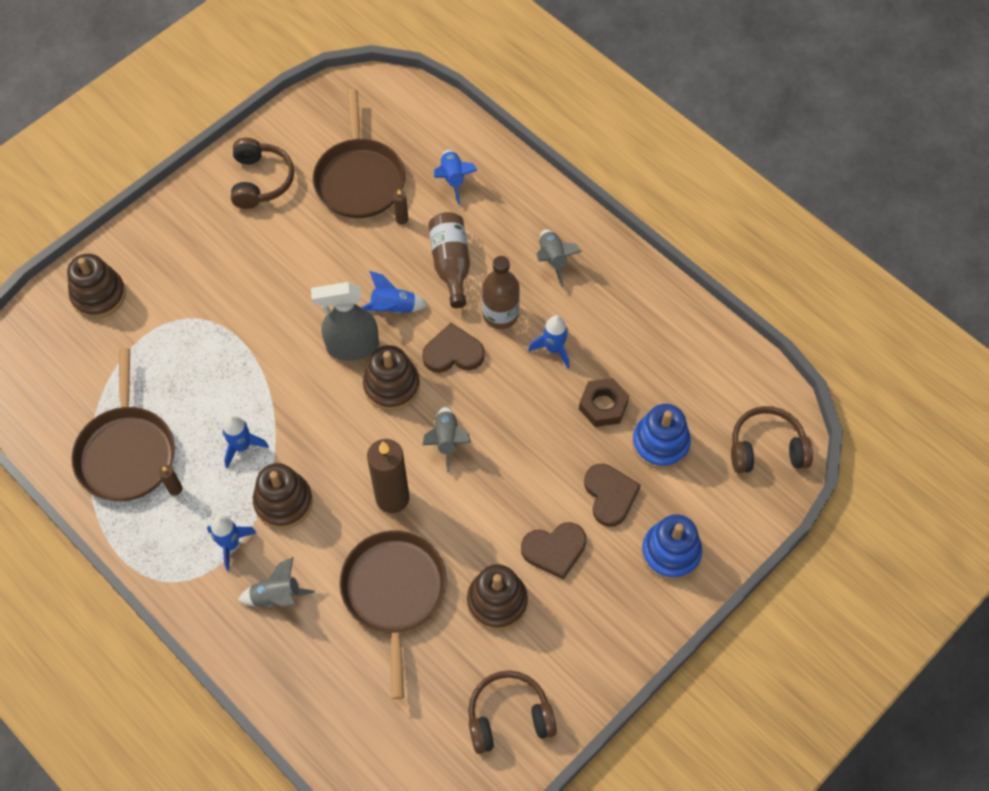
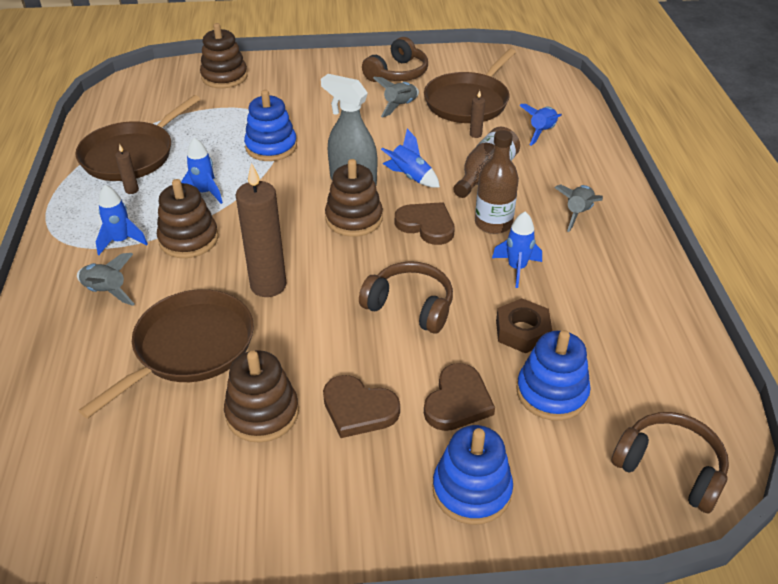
camera: 40 degrees right, 20 degrees down
grey rocket [422,406,471,473] -> grey rocket moved to [373,77,419,118]
brown headphones [468,671,557,754] -> brown headphones moved to [359,261,453,334]
none -> blue stacking toy [244,90,297,161]

